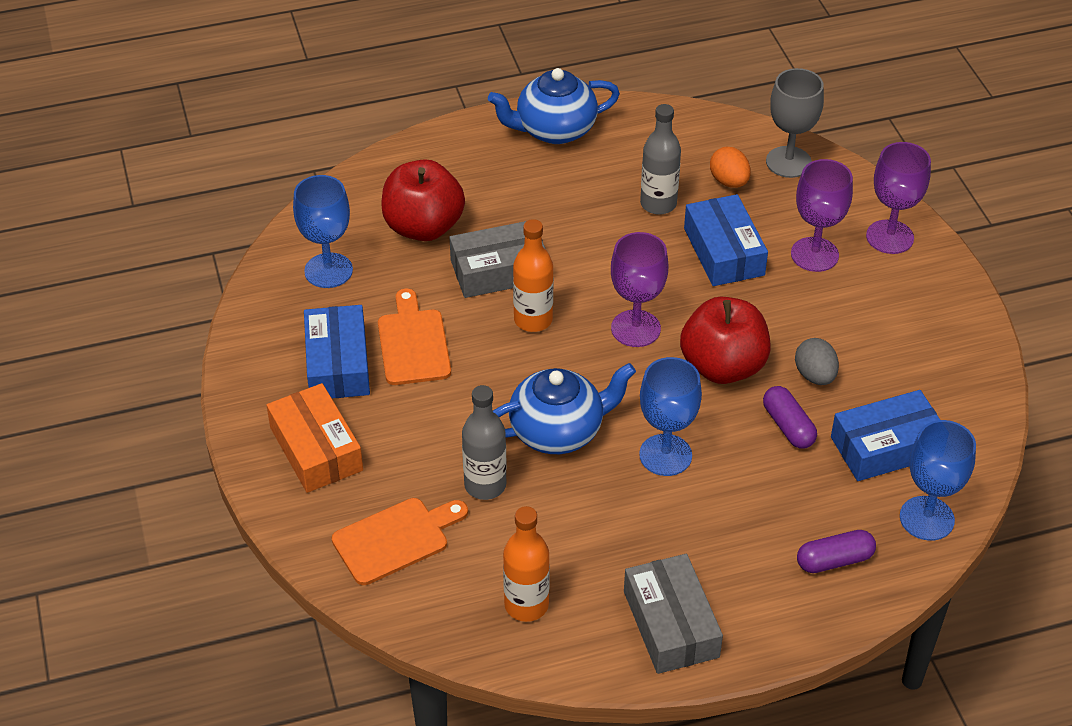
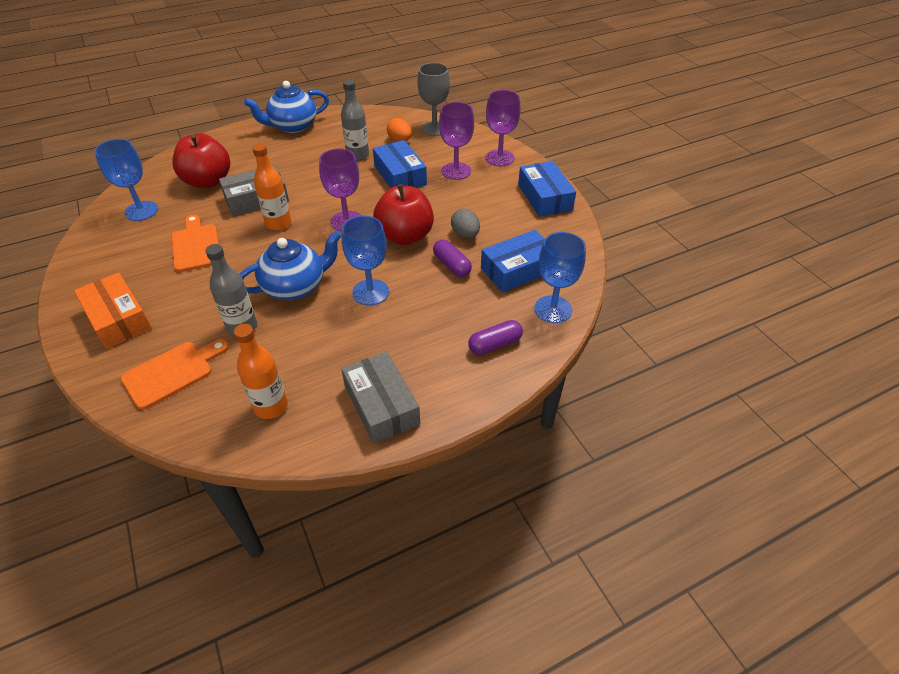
camera: 10 degrees left, 0 degrees up
blue box [304,305,370,398] -> blue box moved to [518,161,576,217]

